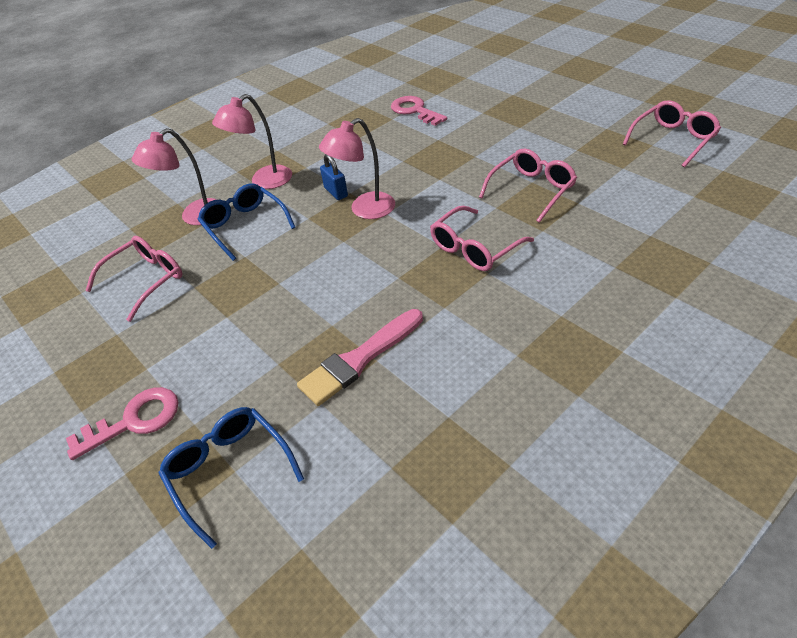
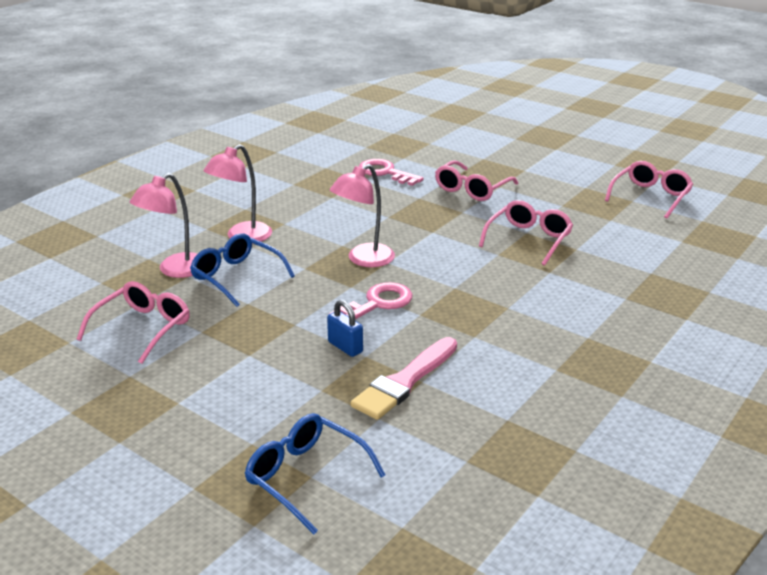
camera: 15 degrees left, 15 degrees down
pink key [66,387,179,460] -> pink key moved to [329,282,412,320]
blue padlock [320,154,348,200] -> blue padlock moved to [327,300,363,357]
pink glasses [430,206,534,271] -> pink glasses moved to [435,160,518,201]

